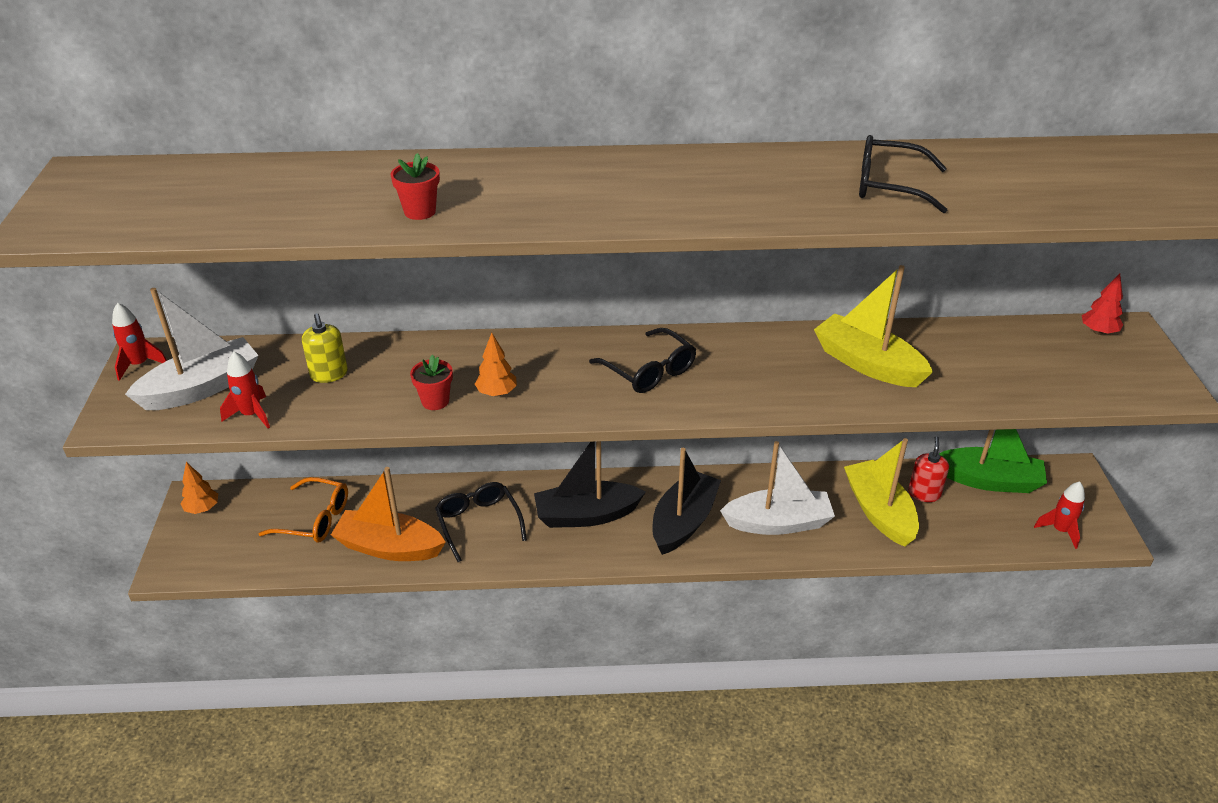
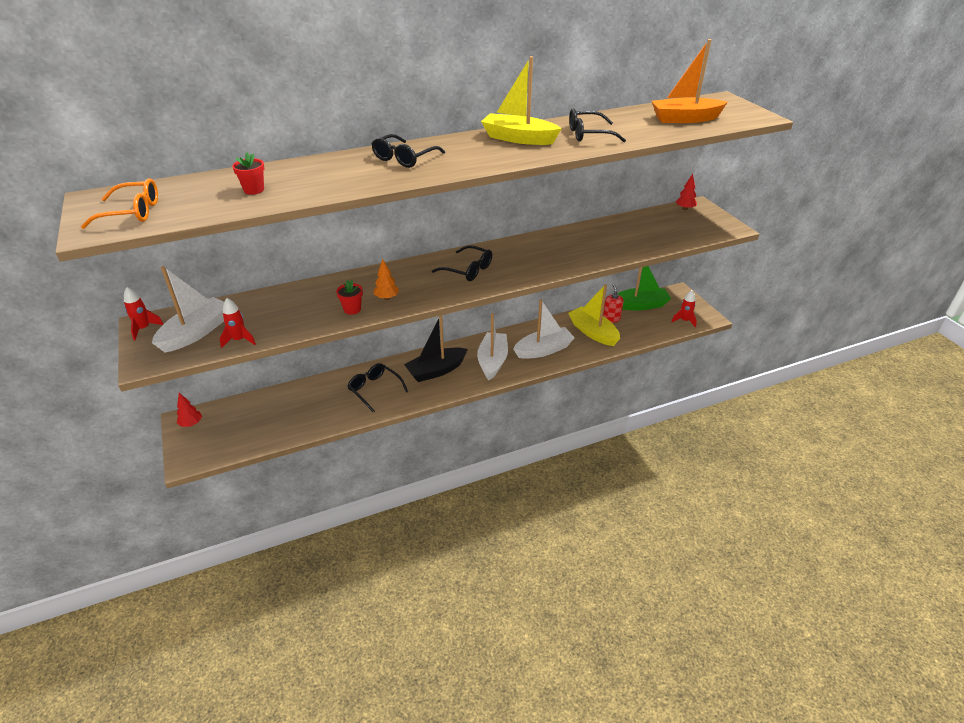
camera: 20 degrees left, 0 degrees up
orange tree [181,462,218,514] -> red tree [177,393,202,427]
orange glasses [258,477,348,543] -> orange glasses moved to [81,178,158,229]
yellow soap dispenser [302,313,348,383] -> none
orange boat [331,467,446,561] -> orange boat moved to [652,39,728,123]
red flower pot [390,153,440,220] -> red flower pot moved to [232,152,264,195]
black boat [652,448,721,555] -> white boat [477,313,508,380]
yellow boat [814,265,933,387] -> yellow boat moved to [481,56,562,145]
none -> black glasses [371,134,445,168]

